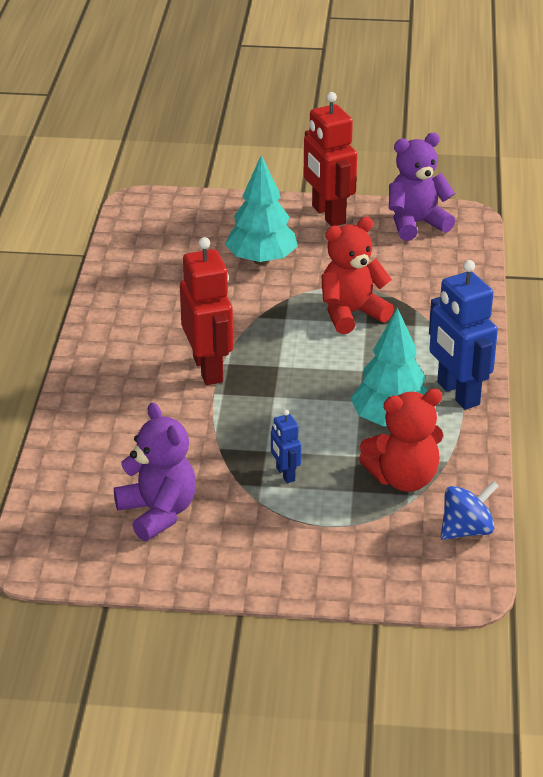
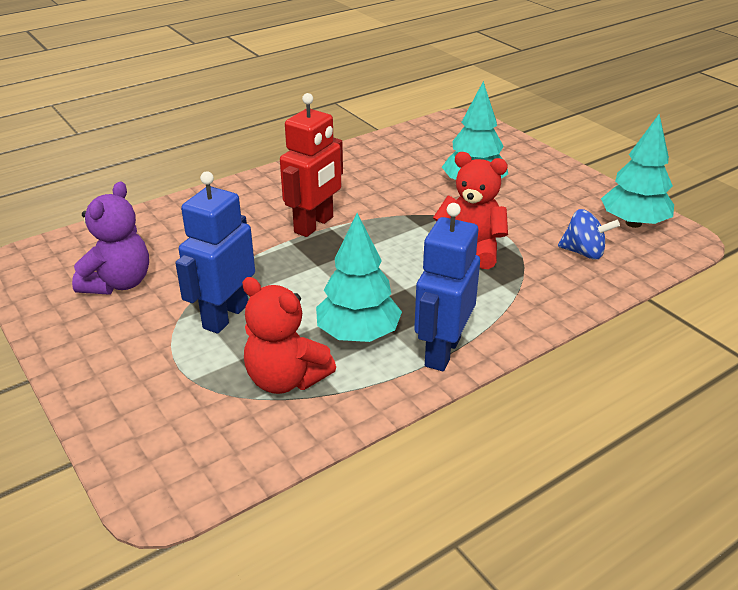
camera: 50 degrees right, 0 degrees up
blue robot [271,410,301,483] -> blue robot [175,171,255,334], size x2.06
red robot [304,92,357,226] -> none
purple teddy bear [389,133,455,241] -> turquoise tree [601,114,674,228]
blue spinning top [441,481,499,540] -> blue spinning top moved to [558,209,620,260]

